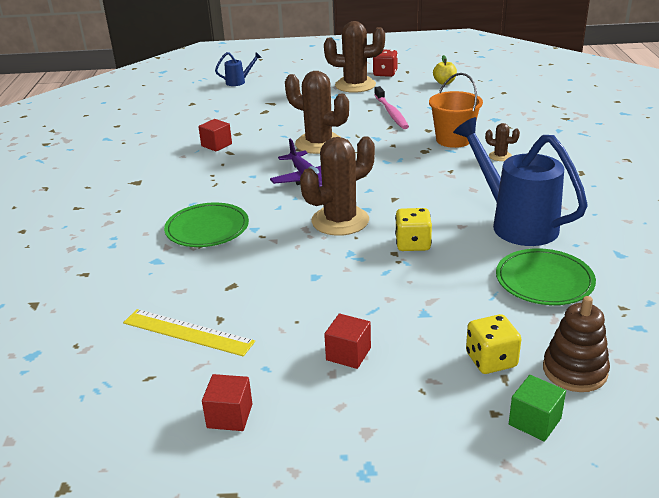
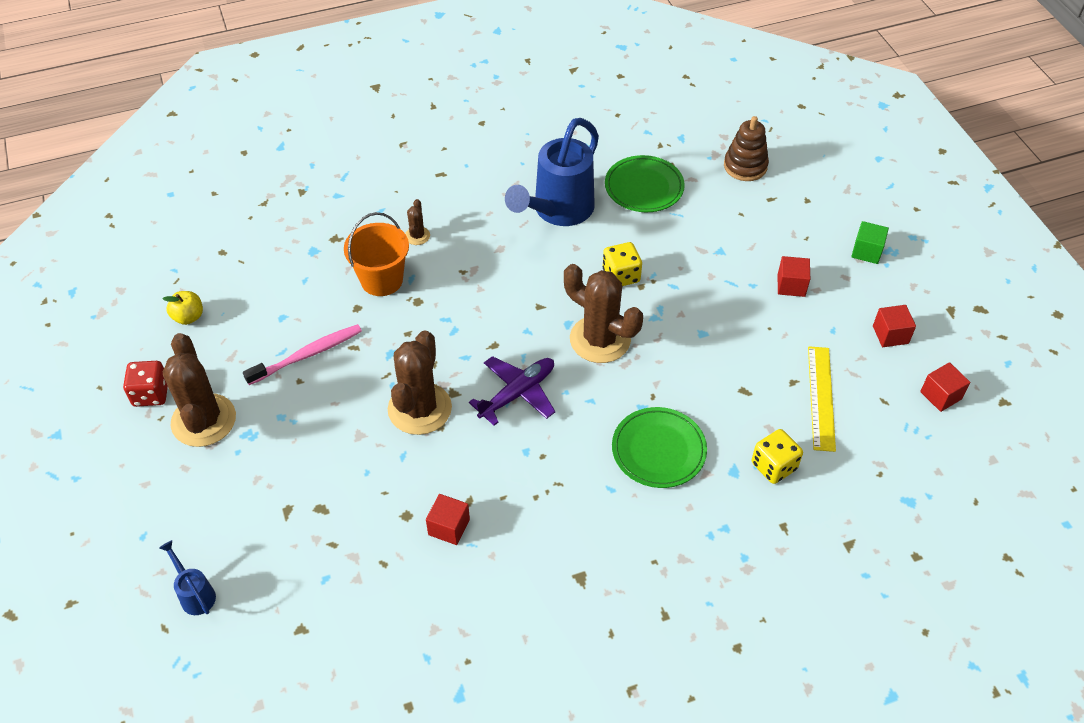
camera: 110 degrees left, 20 degrees up
yellow dice [466,314,521,374] -> yellow dice moved to [752,429,803,484]
green cube [509,375,566,442] -> green cube moved to [851,221,889,264]
none -> red cube [920,362,971,412]

